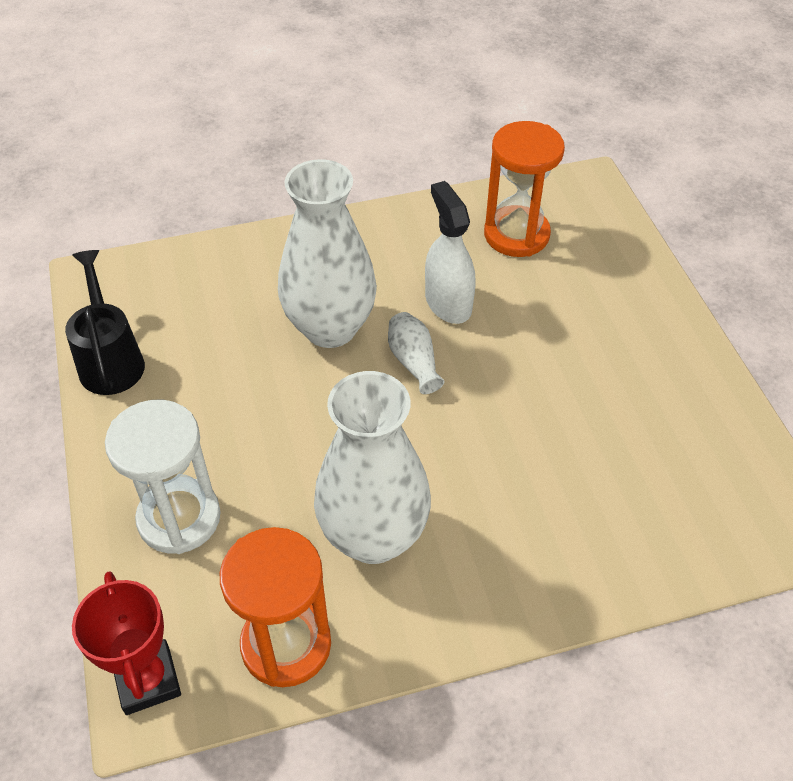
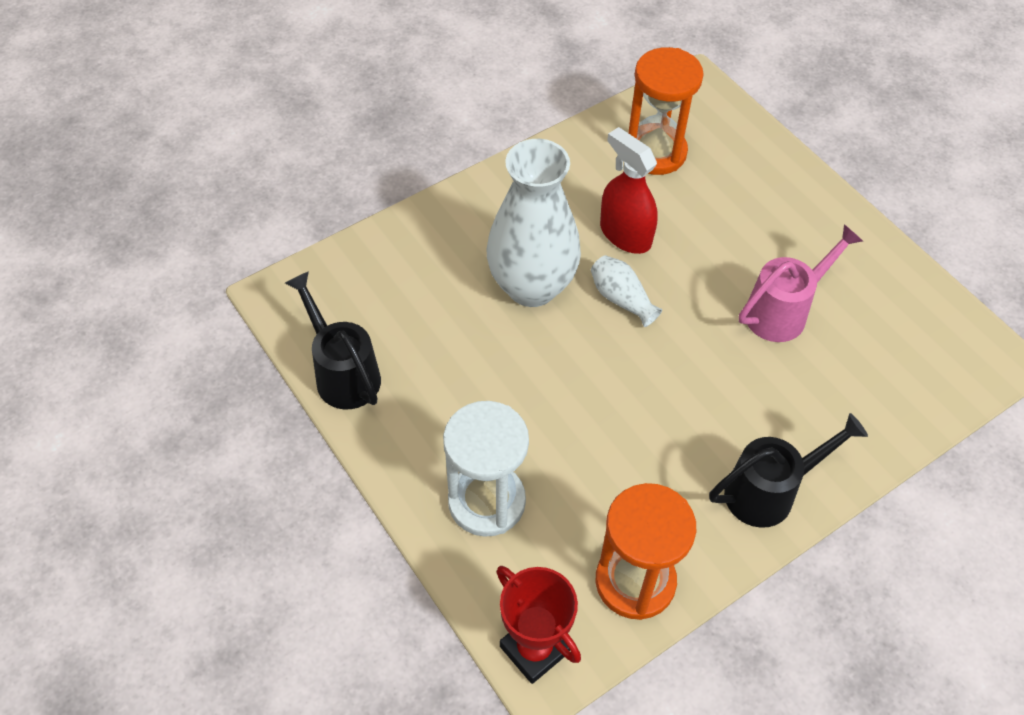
camera: 20 degrees left, 5 degrees up
white vase [314,371,431,564] -> none
white spray bottle [425,181,476,324] -> red spray bottle [600,127,658,254]
none -> black watering can [709,413,868,528]
none -> pink watering can [739,224,863,342]

